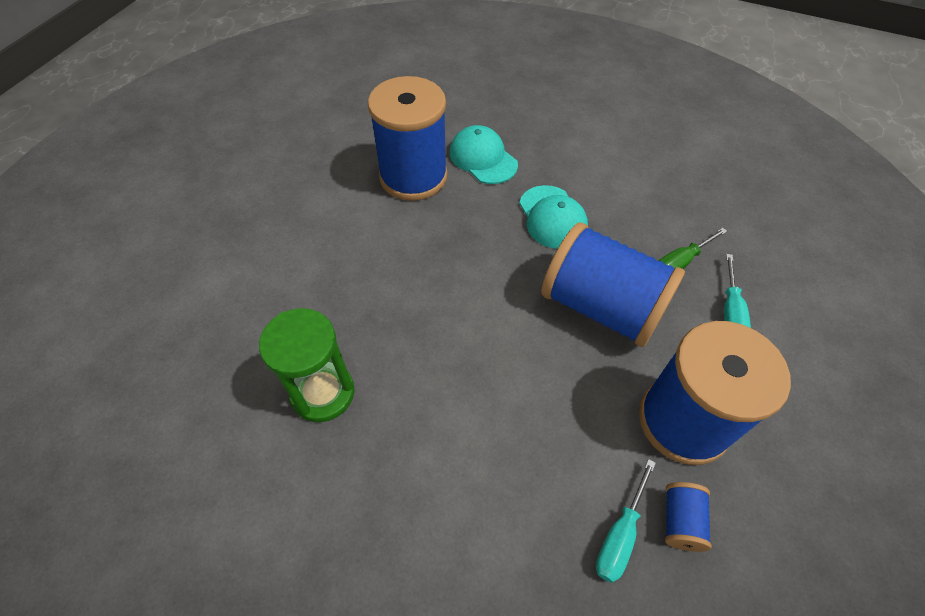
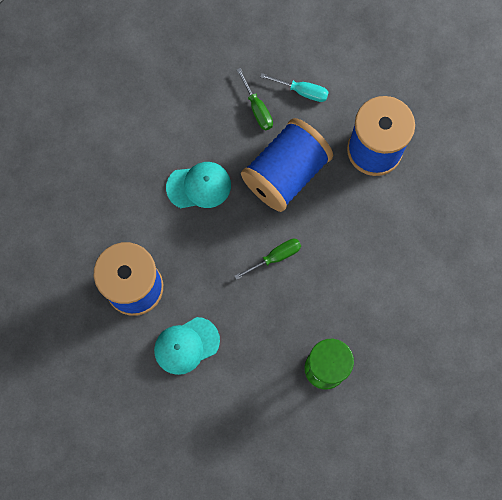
camera: 80 degrees left, 20 degrees up
turquoise cap [450,125,518,184] -> turquoise cap moved to [154,317,220,375]
turquoise screwdriver [596,459,656,583] -> none
blue spool [665,482,712,552] -> none
none -> green screwdriver [234,239,301,280]

